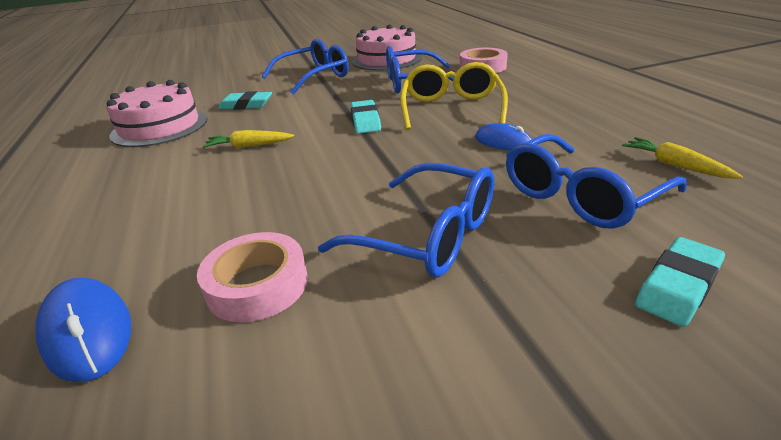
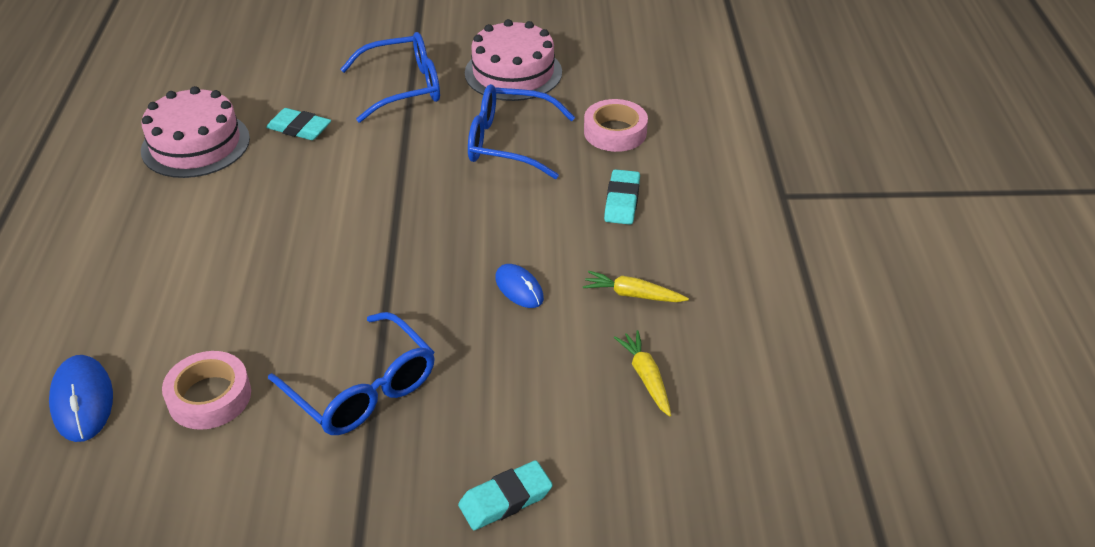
camera: 15 degrees right, 10 degrees up
yellow carrot [203,130,294,148] -> yellow carrot moved to [583,271,689,302]
turquoise eraser [350,100,381,134] -> turquoise eraser moved to [604,169,640,224]
yellow glasses [400,62,508,130] -> none
blue glasses [506,134,687,229] -> none

